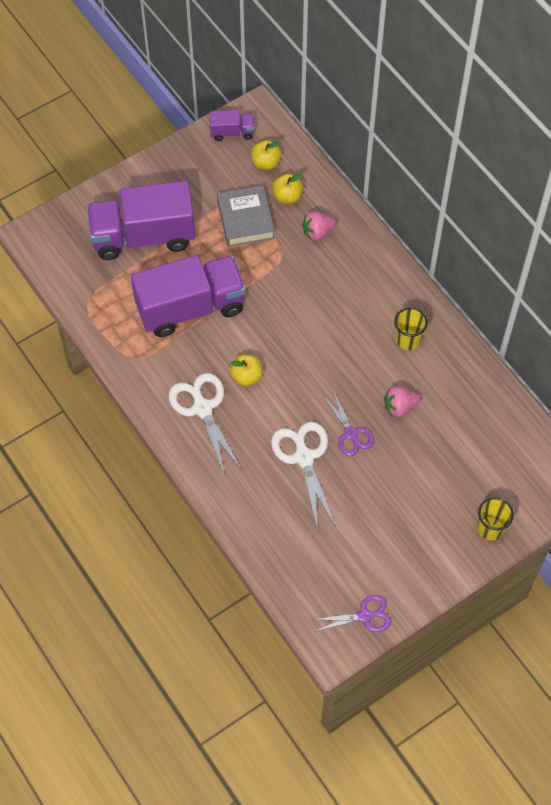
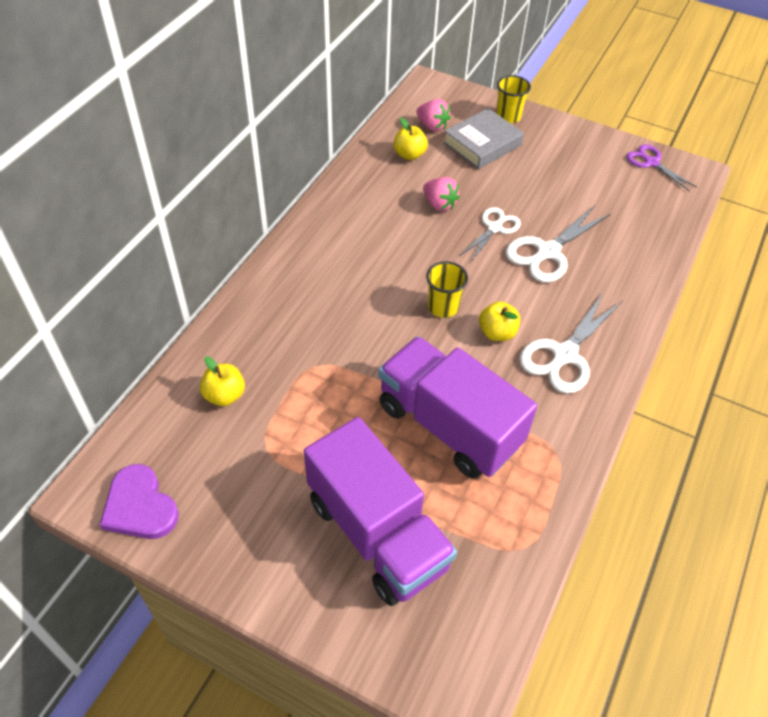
camera: 120 degrees left, 10 degrees down
purple truck [209,110,254,141] -> purple heart [100,464,179,539]
grey book [217,185,275,247] -> grey book moved to [443,108,524,169]
yellow apple [251,140,281,170] -> yellow apple moved to [394,118,428,160]
pink strawberry [302,211,336,241] -> pink strawberry moved to [416,99,451,132]
purple scissors [323,390,374,456] -> white scissors [460,207,521,263]
yellow cup [394,307,428,350] -> yellow cup moved to [426,261,468,318]

